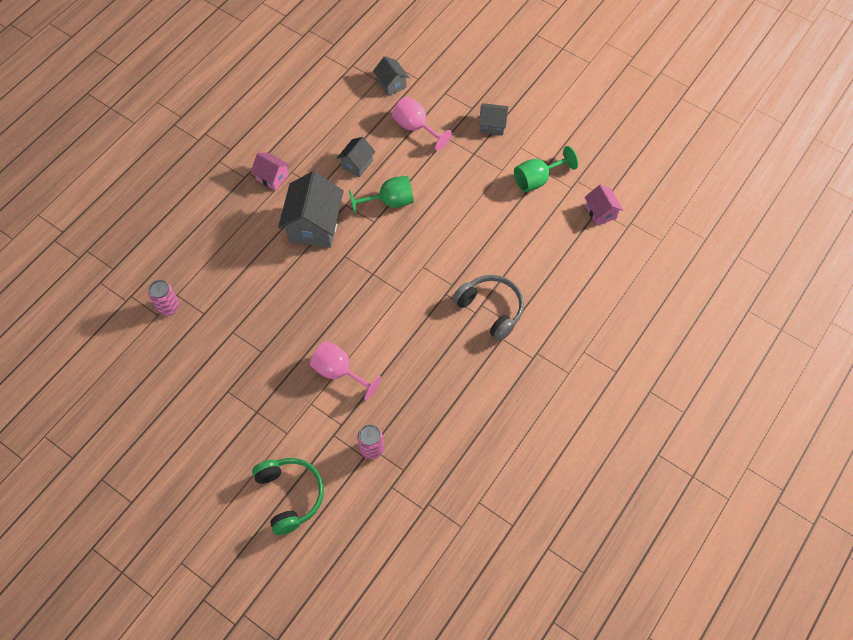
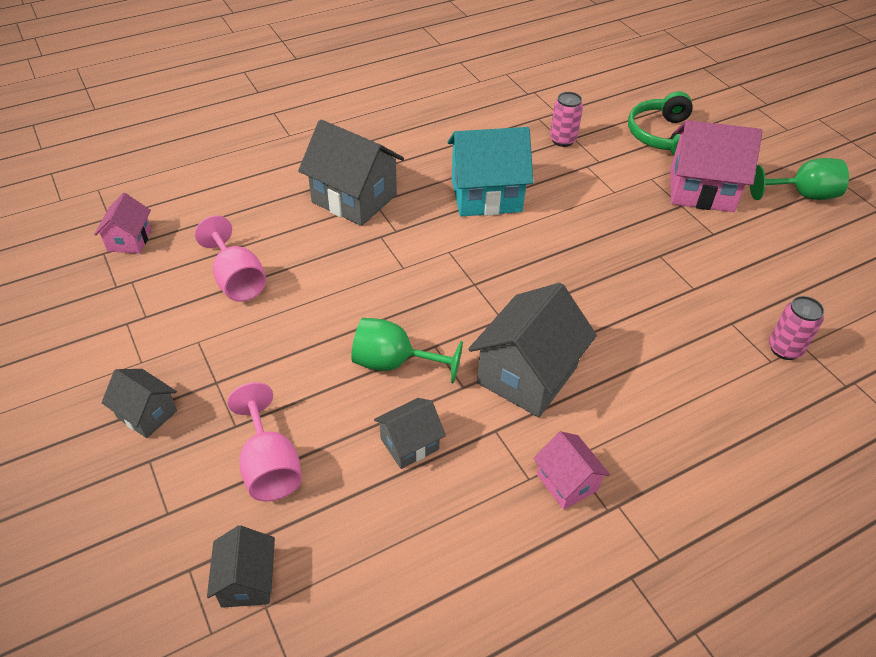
camera: 155 degrees left, 15 degrees down
pink goblet [310,341,381,401] -> pink goblet moved to [195,215,266,302]
grey headphones [452,275,524,341] -> grey house [298,119,404,226]
green goblet [514,146,578,192] -> green goblet moved to [750,158,849,200]
none -> turquoise house [448,127,533,216]
none -> pink house [670,120,762,212]

